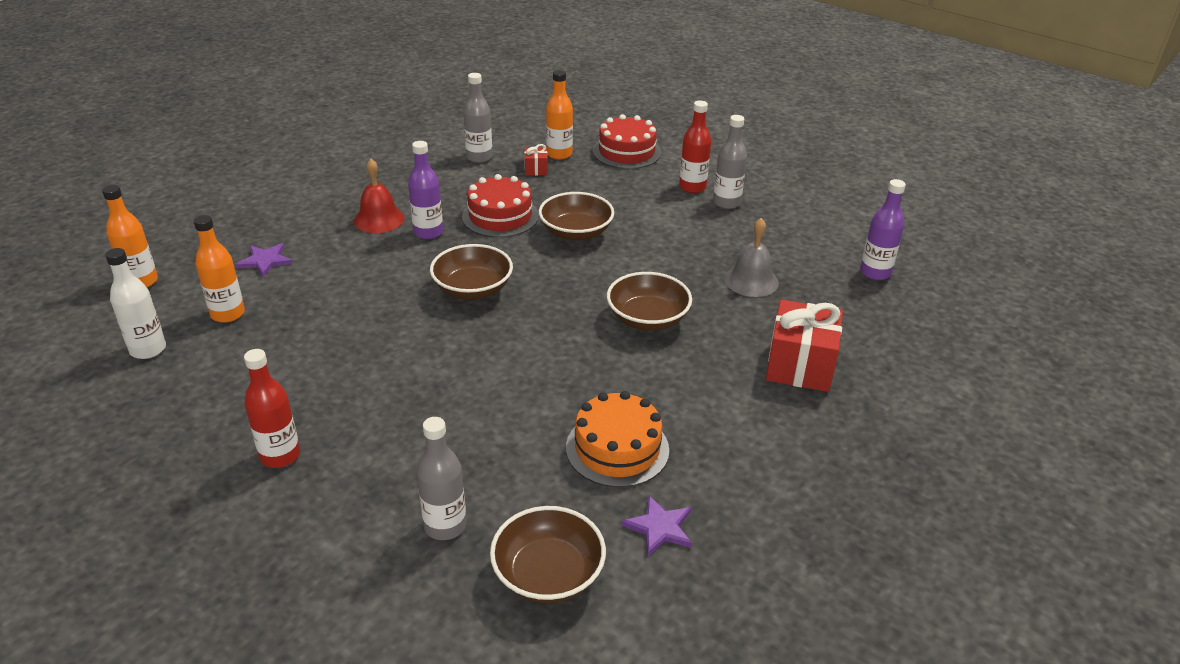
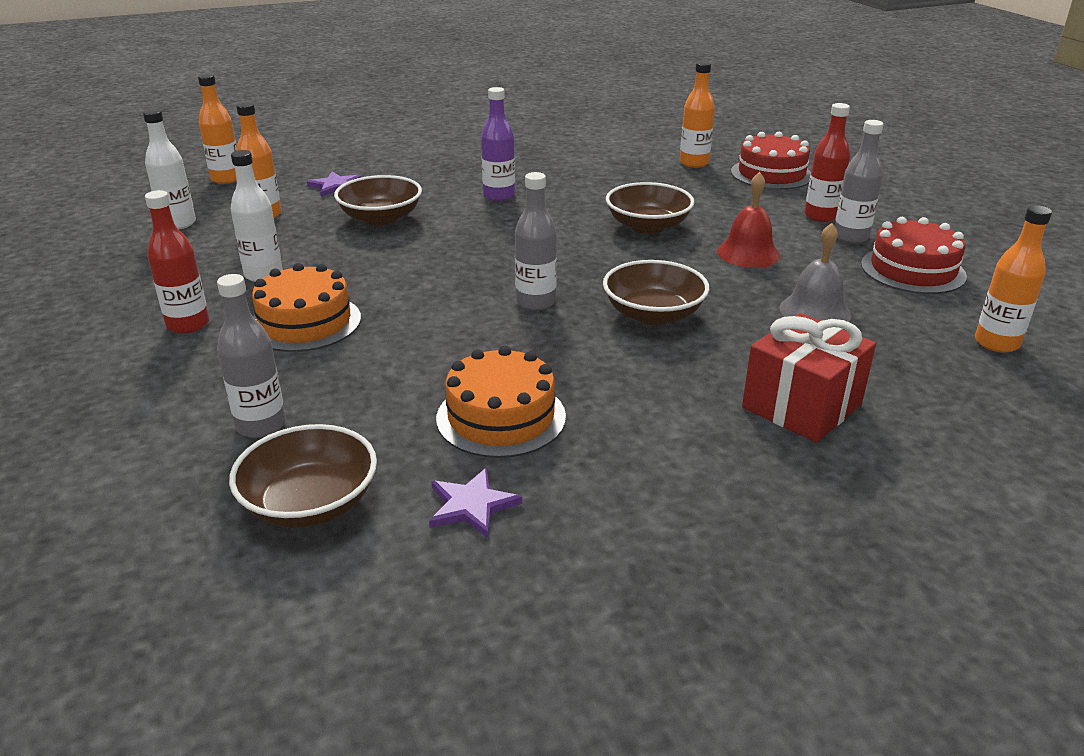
camera: 30 degrees right, 5 degrees down
red bell [354,159,405,233] -> red bell moved to [717,172,780,268]
brown bowl [430,244,513,299] -> brown bowl moved to [334,175,422,225]
red cake [462,174,539,238] -> red cake moved to [861,217,967,294]
grey bottle [463,73,492,163] -> grey bottle moved to [515,172,557,311]
red gift [524,144,548,176] -> none
purple bottle [860,179,906,280] -> orange bottle [975,205,1052,353]
none -> white bottle [231,150,283,282]
none -> orange cake [252,263,361,352]

